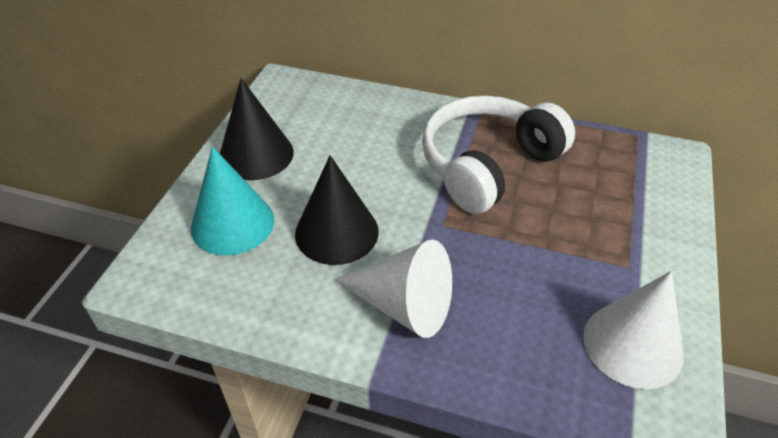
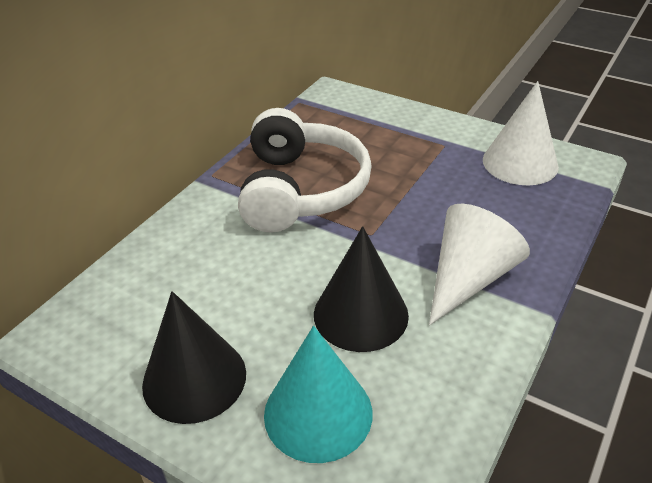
camera: 75 degrees left, 5 degrees down
white headphones [422,95,575,214] -> white headphones turned 150 degrees counterclockwise [238,108,372,233]

